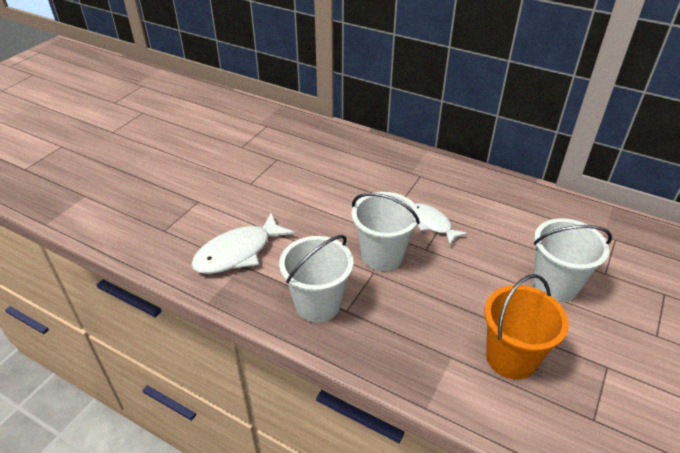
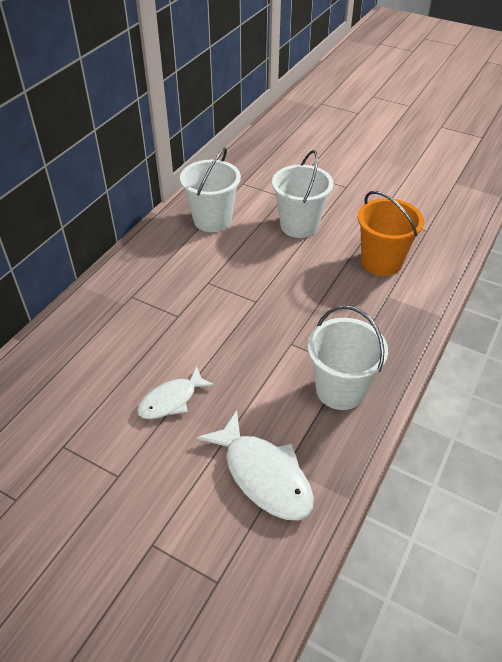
camera: 90 degrees left, 5 degrees up
white bucket [352,192,420,271] -> white bucket moved to [180,147,241,232]
white fish [415,203,468,245] -> white fish moved to [137,366,215,419]

